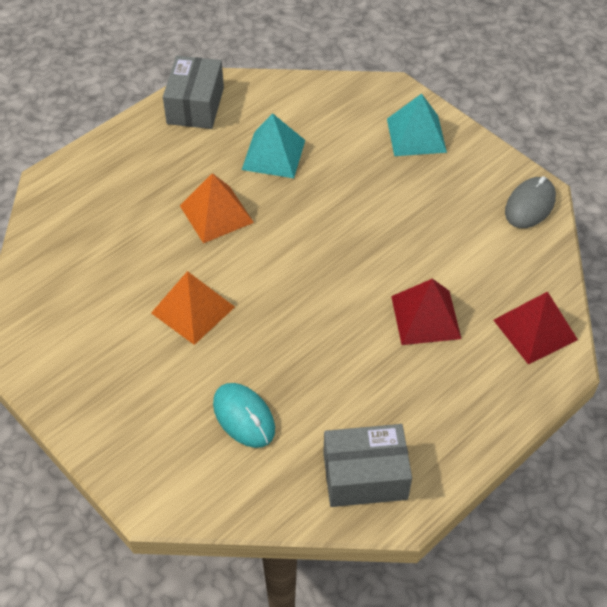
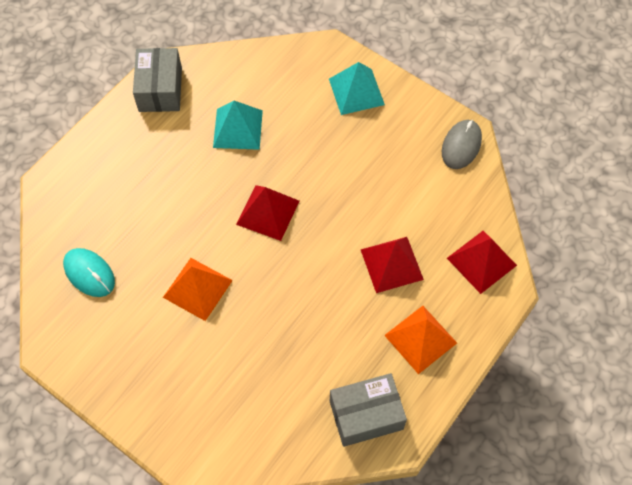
camera: 10 degrees left, 10 degrees up
orange pyramid [180,173,254,243] -> orange pyramid moved to [384,306,457,374]
turquoise mouse [213,383,275,448] -> turquoise mouse moved to [63,248,115,297]
none -> red pyramid [236,185,299,241]

